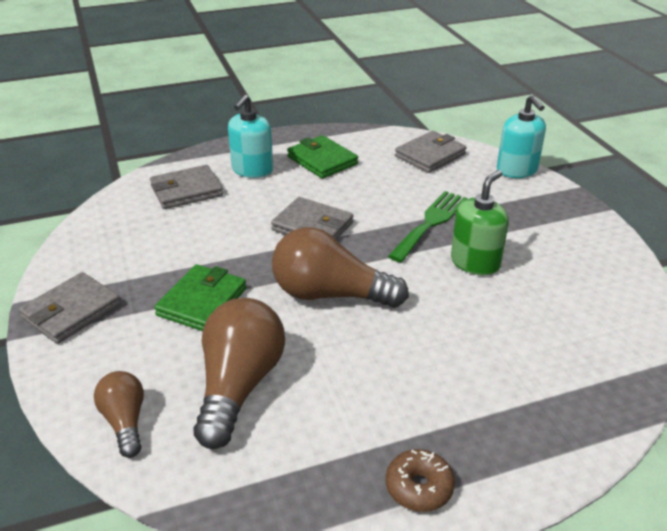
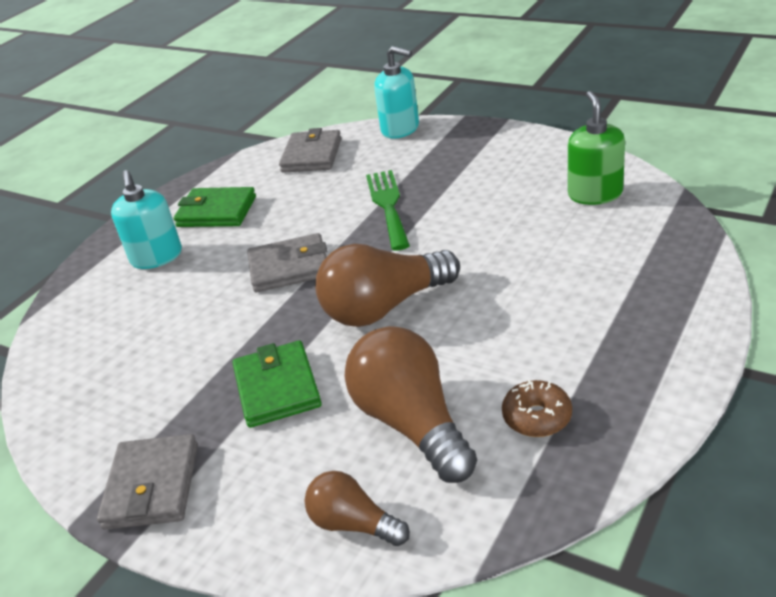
camera: 35 degrees left, 0 degrees up
grey wallet [150,165,223,209] -> none
brown donut [386,449,455,512] -> brown donut moved to [502,380,572,437]
green soap dispenser [451,170,509,275] -> green soap dispenser moved to [568,91,625,205]

